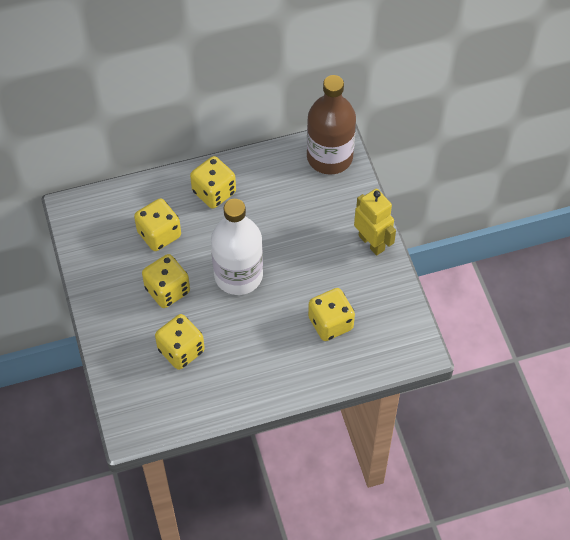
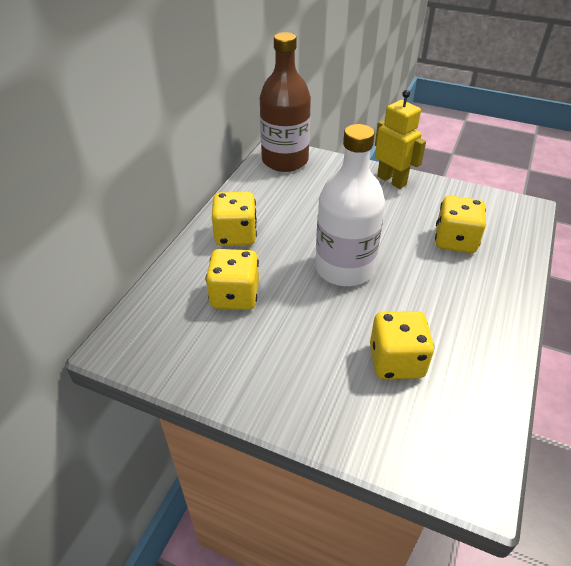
camera: 50 degrees left, 15 degrees down
yellow dice [142,254,190,308] -> none
yellow robot [354,189,396,256] -> yellow robot turned 45 degrees clockwise [375,90,426,189]

